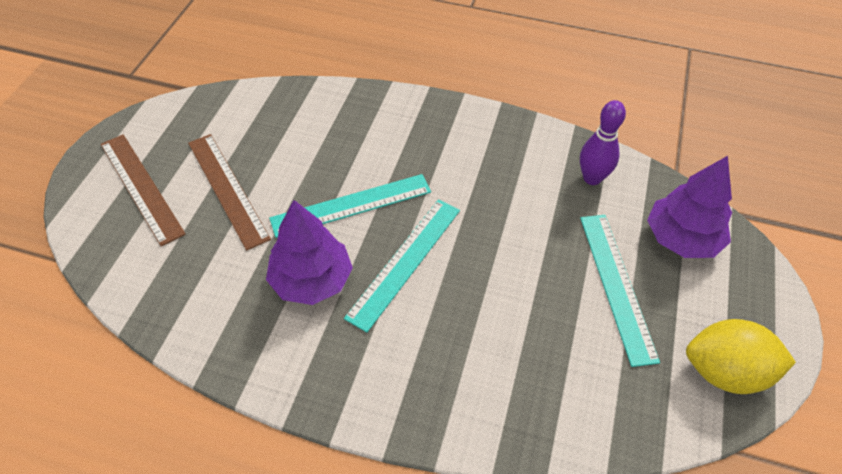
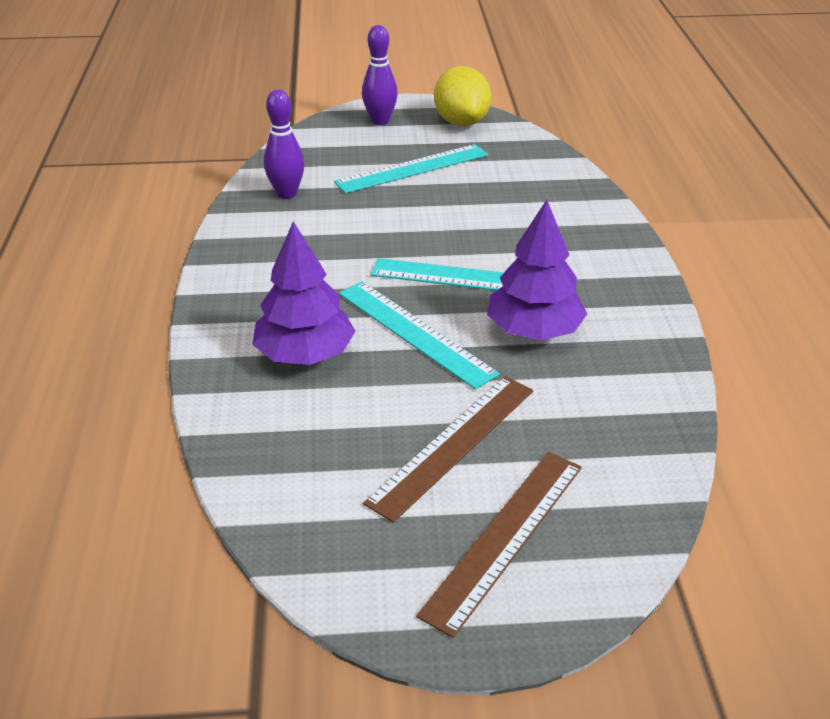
camera: 110 degrees left, 15 degrees down
purple tree [647,156,732,258] -> purple tree moved to [252,221,356,365]
none -> purple bowling pin [362,25,398,125]

